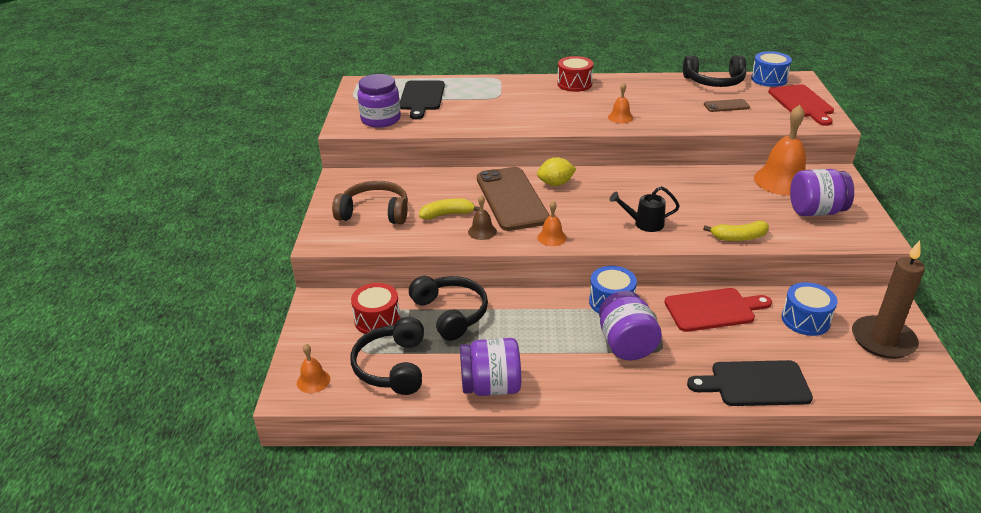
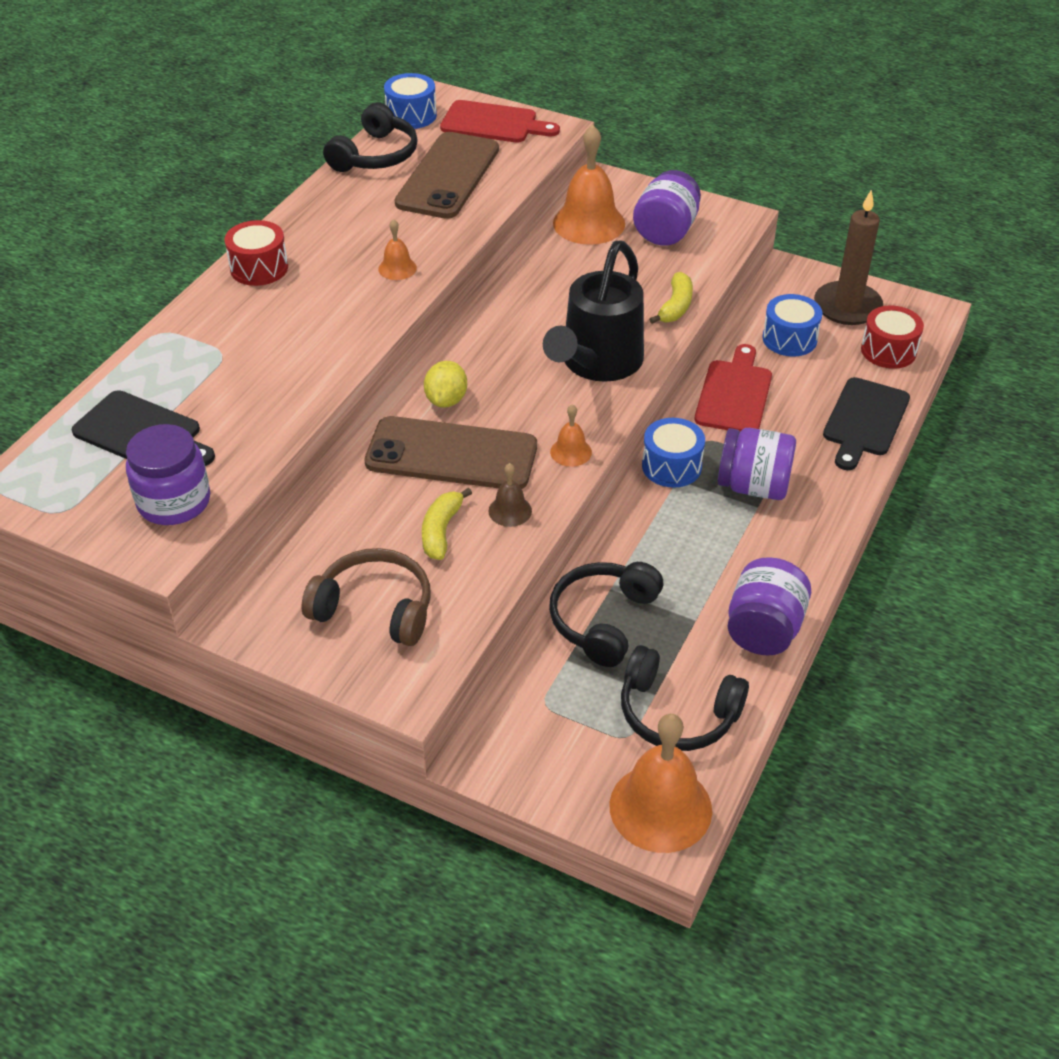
camera: 65 degrees left, 10 degrees up
orange bell [297,344,330,393] -> orange bell [609,714,712,853], size x2.07
brown headphones [332,181,408,224] -> brown headphones turned 75 degrees clockwise [301,548,431,646]
red drum [351,283,401,334] -> red drum moved to [861,305,924,369]
black headphones [409,276,488,341] -> black headphones turned 60 degrees counterclockwise [549,562,663,667]
black watering can [609,186,680,232] -> black watering can [543,241,644,382], size x2.07
brown phone [704,99,750,112] -> brown phone [395,132,499,219], size x2.27

